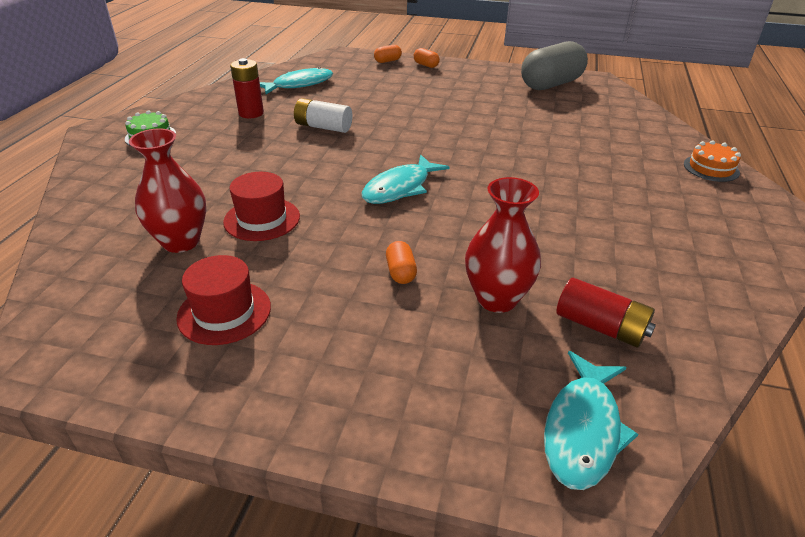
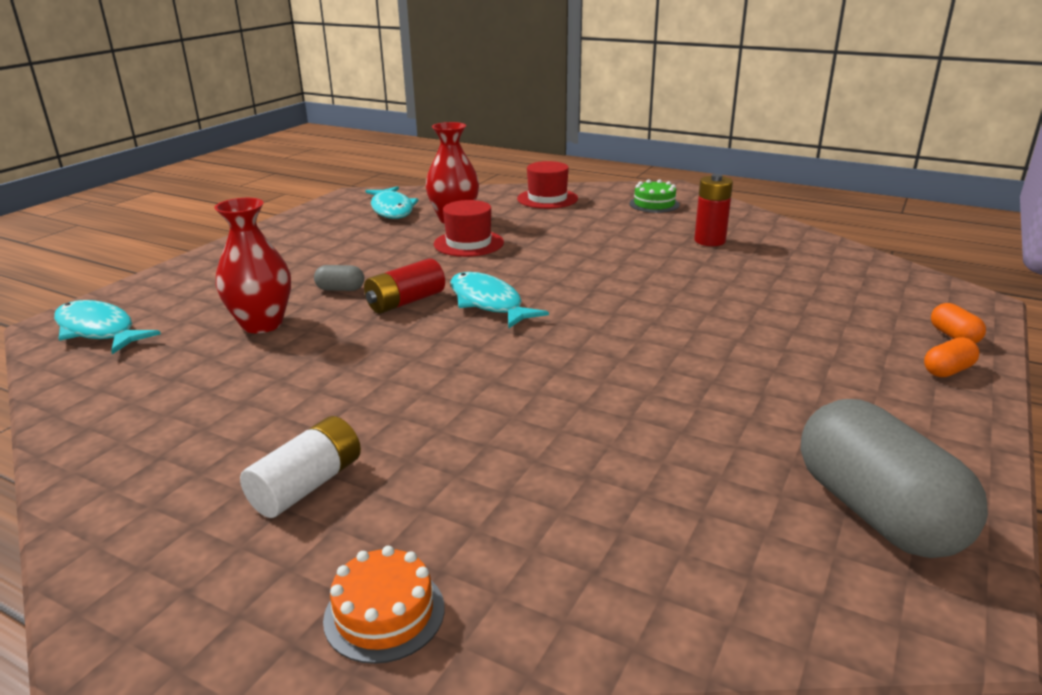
camera: 105 degrees right, 10 degrees down
red hat [176,255,271,345] -> red hat moved to [517,161,578,209]
turquoise fish [260,67,333,94] -> turquoise fish moved to [366,186,419,219]
white battery [294,98,352,133] -> white battery moved to [240,416,361,518]
orange capsule [386,241,417,284] -> grey capsule [314,265,364,291]
red battery [556,278,656,348] -> red battery moved to [364,258,445,314]

